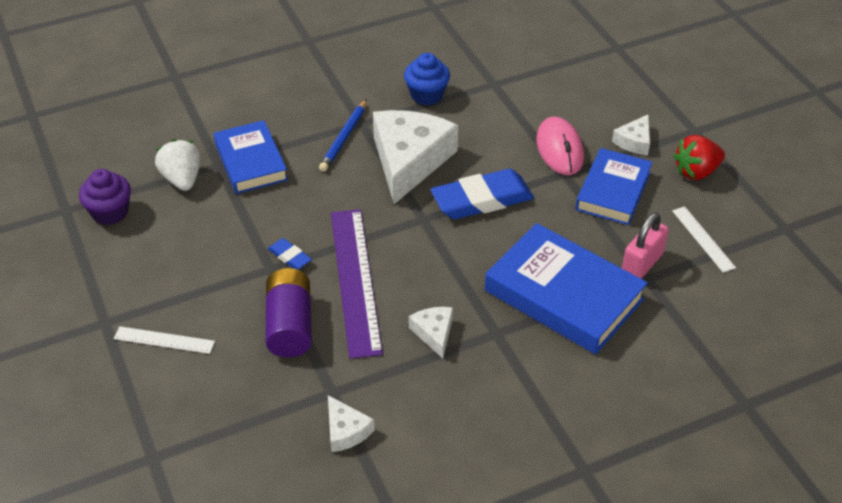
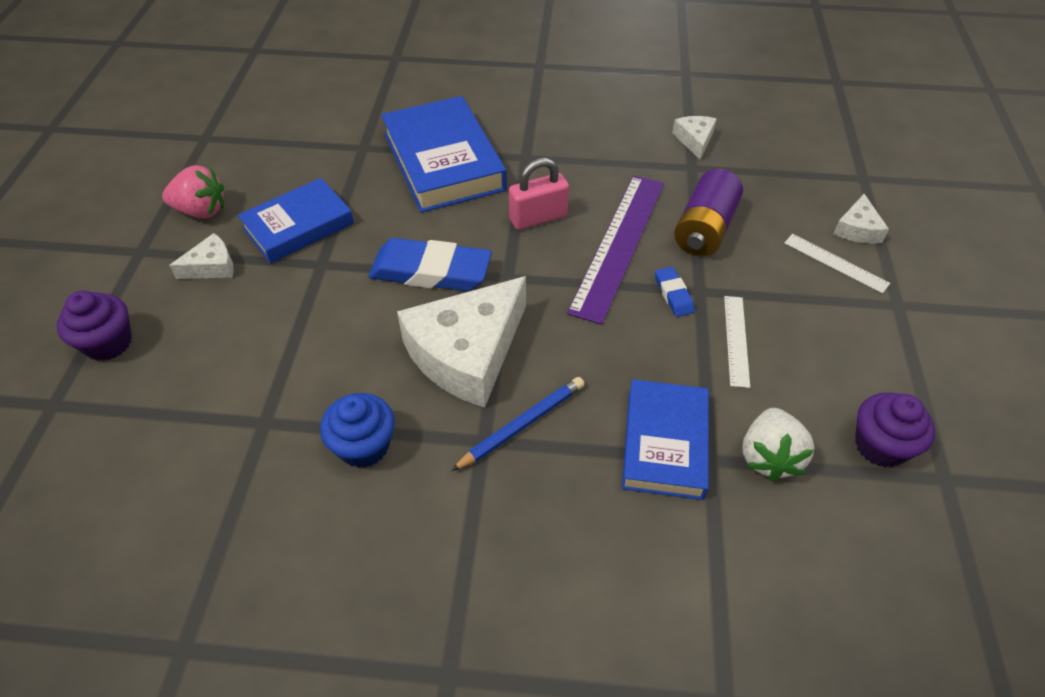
camera: 150 degrees left, 5 degrees up
white cheese [409,307,453,358] -> white cheese moved to [833,194,889,244]
pink mouse [536,117,584,175] -> none
pink padlock [622,213,669,279] -> pink padlock moved to [509,158,569,230]
white ruler [672,206,736,273] -> white ruler moved to [724,296,750,388]
red strawberry [673,135,725,180] -> pink strawberry [162,165,224,218]
none -> purple cupcake [57,291,132,361]

